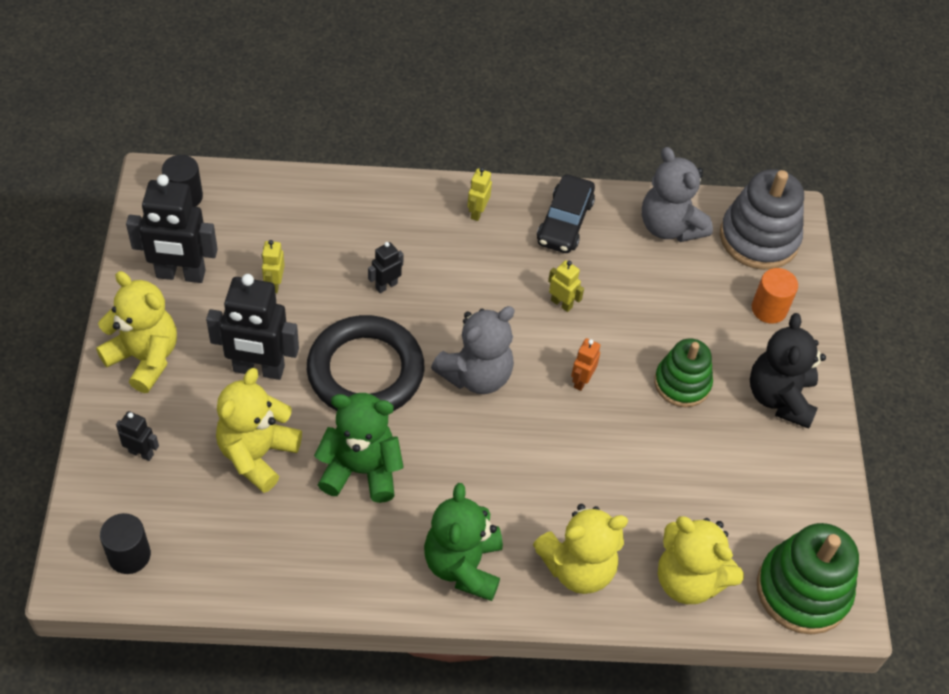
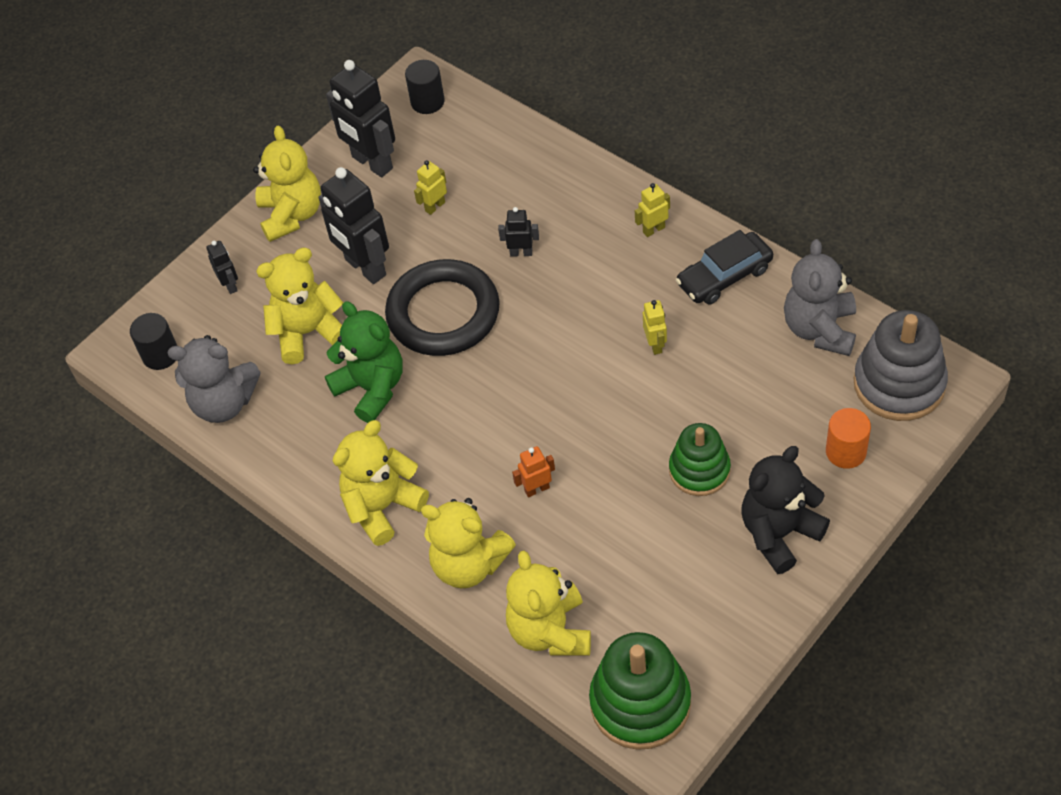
camera: 50 degrees right, 0 degrees up
green teddy bear [424,483,503,601] -> yellow teddy bear [333,420,429,546]
grey teddy bear [431,306,515,394] -> grey teddy bear moved to [168,335,261,423]
orange robot [571,338,600,391] -> orange robot moved to [512,446,555,497]

